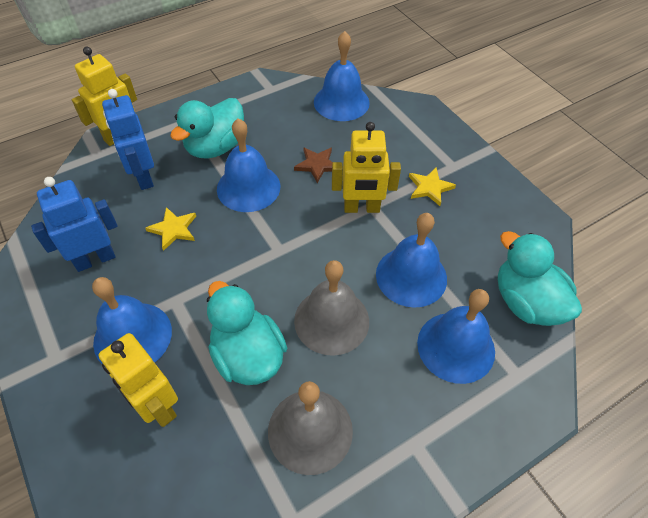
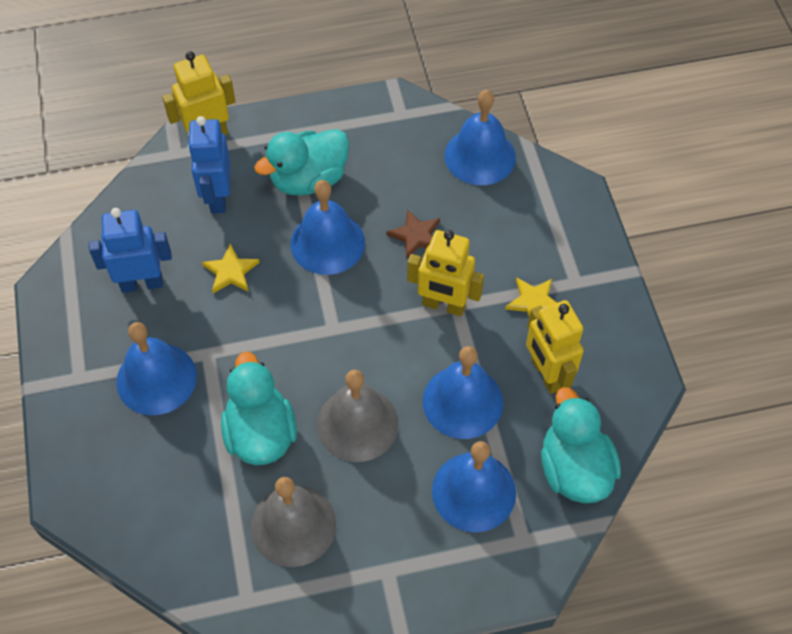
camera: 20 degrees right, 5 degrees up
yellow robot [99,333,178,427] -> yellow robot moved to [526,300,584,394]

